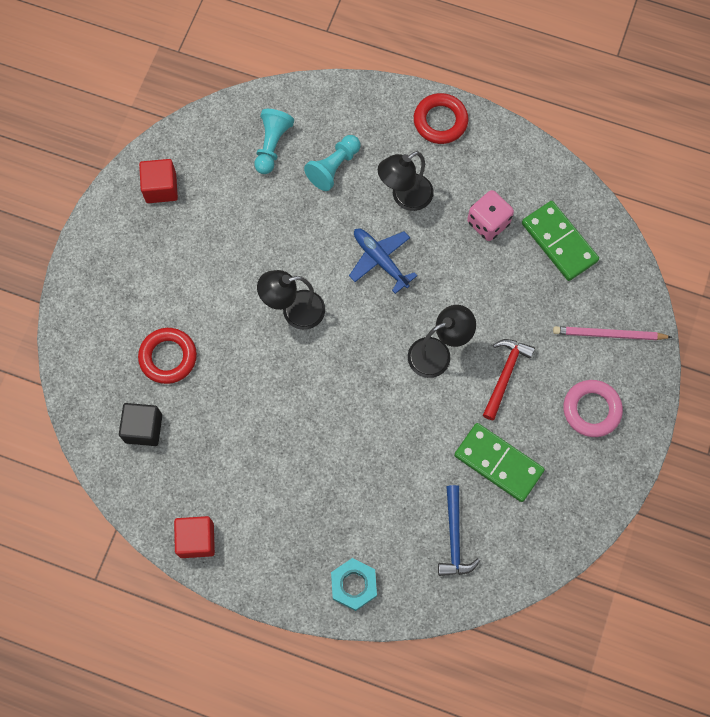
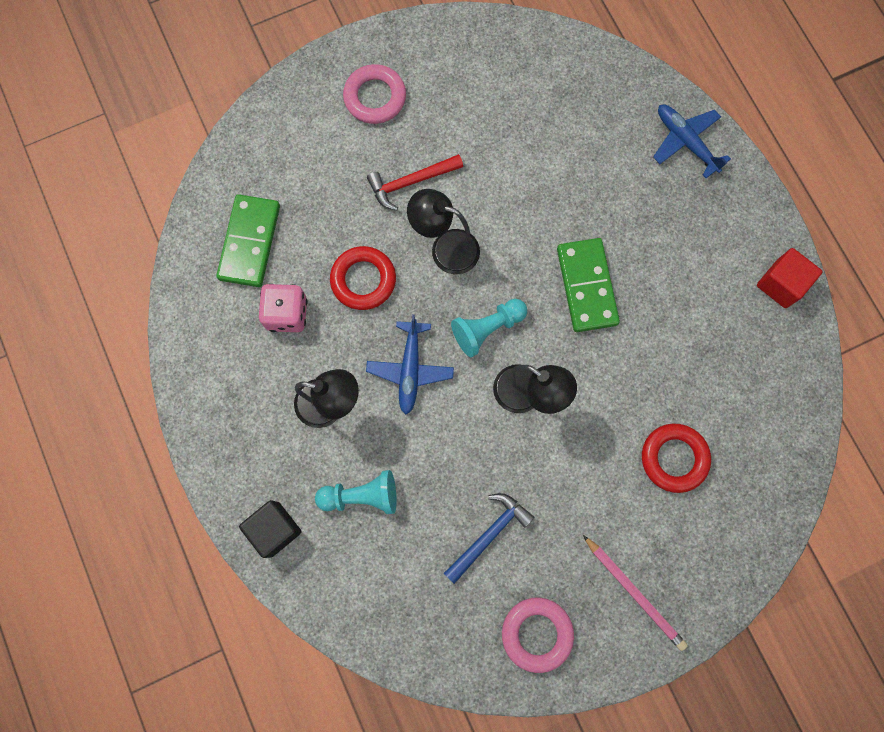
camera: 135 degrees left, 5 degrees up
black cube [119,403,162,446] -> black cube moved to [239,500,301,558]
red cube [139,159,178,203] -> pink ring [502,598,574,673]
turquoise pawn [254,109,294,174] -> turquoise pawn moved to [451,299,527,357]
turquoise nut [331,558,377,611] -> blue plane [653,105,731,178]
red ring [414,93,468,144] -> red ring moved to [330,246,396,310]
blue hammer [438,485,480,576] -> blue hammer moved to [444,493,534,584]
green domino [454,423,545,502] -> green domino moved to [557,238,620,332]
pink pencil [553,326,672,340] -> pink pencil moved to [583,535,688,651]

